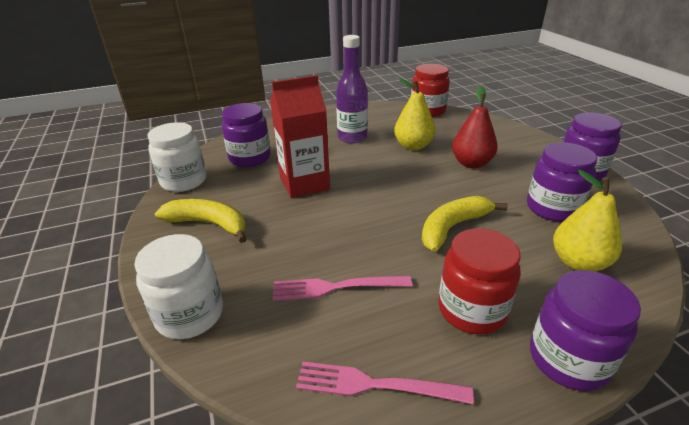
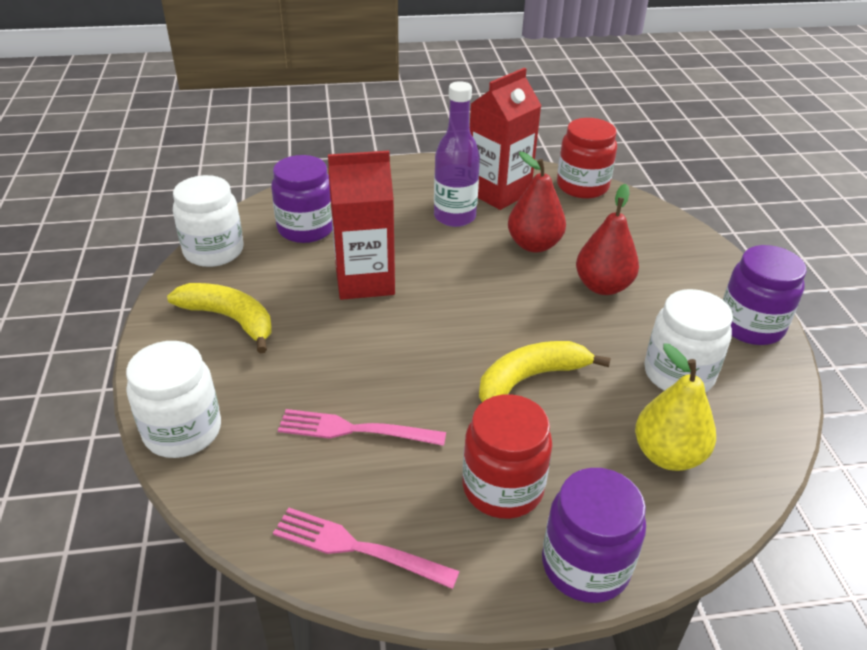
camera: 10 degrees right, 5 degrees up
yellow pear [394,78,435,150] -> red pear [508,152,566,253]
purple jar [527,142,597,222] -> white jar [644,289,733,393]
none -> red carton [470,68,542,210]

